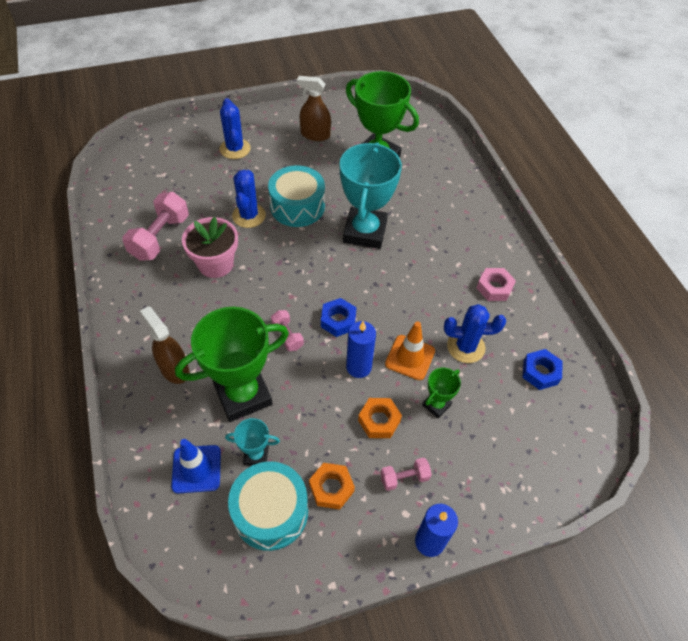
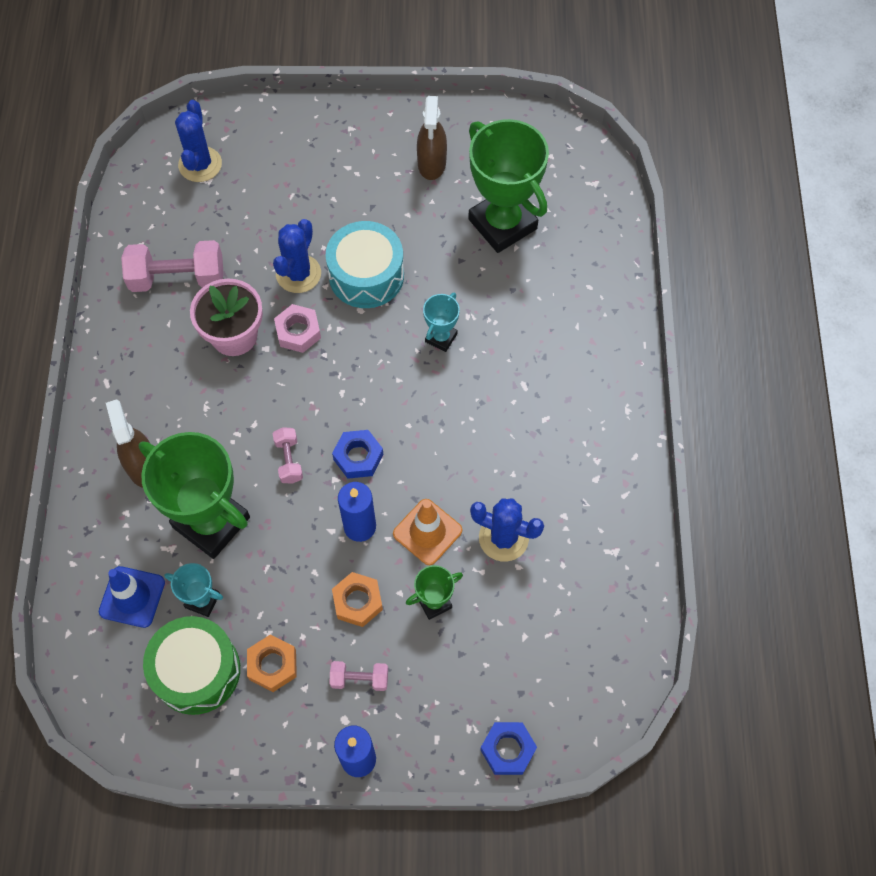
camera: 20 degrees right, 10 degrees up
pink dumbbell [122,192,189,261] -> pink dumbbell turned 45 degrees clockwise [121,240,224,292]
green trophy [175,307,289,422] -> green trophy turned 45 degrees clockwise [139,432,250,559]
blue cactus [220,98,251,159] -> blue cactus moved to [175,100,222,182]
turquoise drum [228,461,308,551] -> green drum [143,616,240,715]
brown spray bottle [297,76,331,141] -> brown spray bottle turned 120 degrees counterclockwise [417,96,447,180]
turquoise trophy [339,142,402,249] -> turquoise trophy [423,292,460,352], size x0.46
pink nut [477,268,516,301] -> pink nut moved to [274,304,321,353]
blue nut [522,349,563,390] -> blue nut moved to [480,722,537,775]

